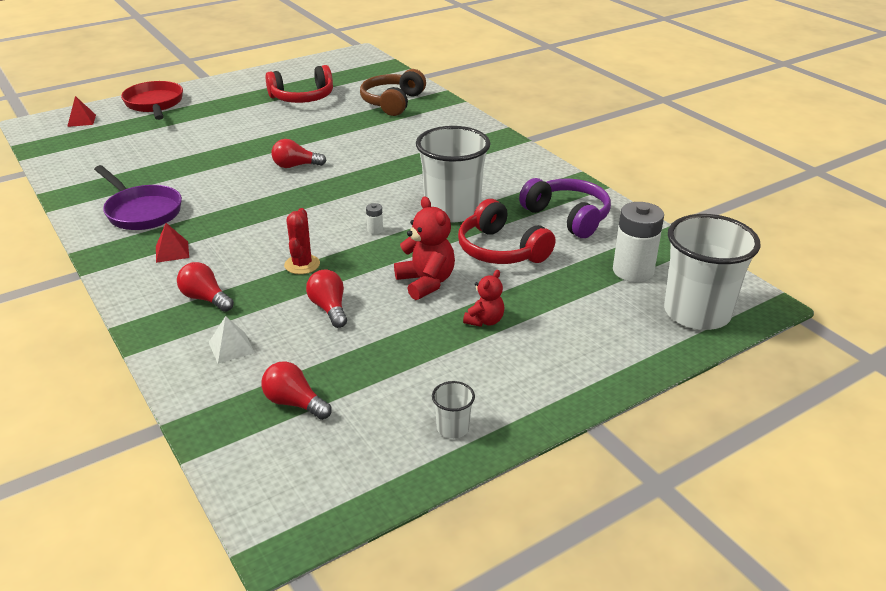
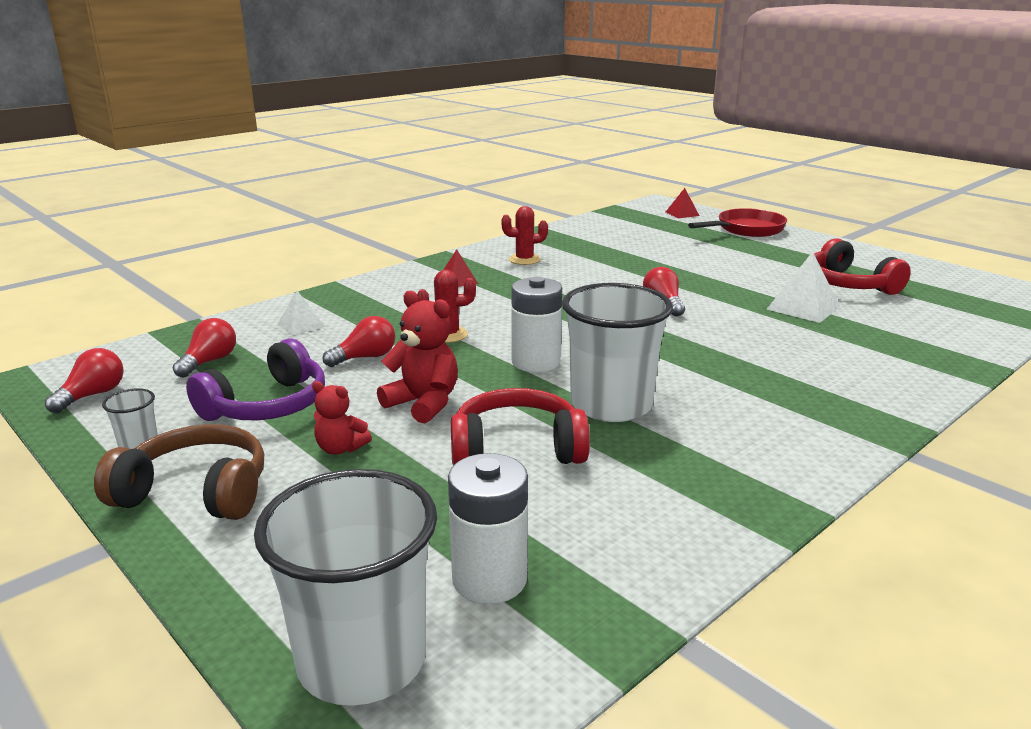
camera: 80 degrees right, 10 degrees down
purple pan [94,165,182,230] -> red cactus [501,206,548,265]
red light bulb [177,262,234,312] -> red light bulb moved to [45,348,124,413]
brown headphones [360,69,426,116] -> brown headphones moved to [94,424,264,520]
white battery [366,203,383,234] -> white battery [511,277,562,373], size x2.39
red teddy bear [394,196,455,300] -> red teddy bear turned 105 degrees counterclockwise [377,291,458,423]
red headphones [458,199,555,264] -> red headphones turned 45 degrees clockwise [451,388,590,465]
purple headphones [519,178,611,238] -> purple headphones moved to [186,338,325,421]
none -> white pyramid [766,252,840,323]

